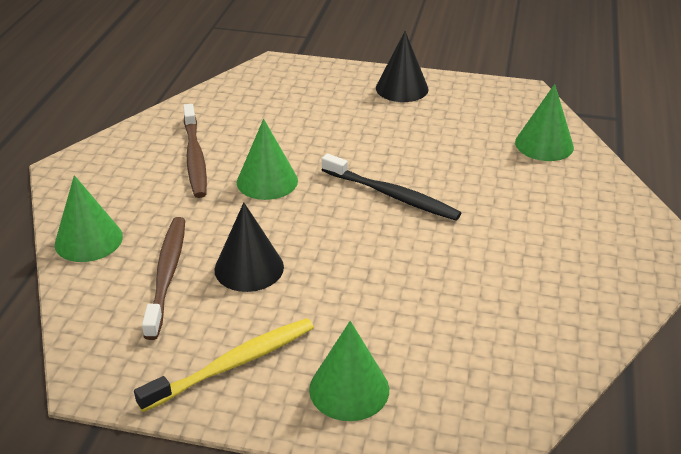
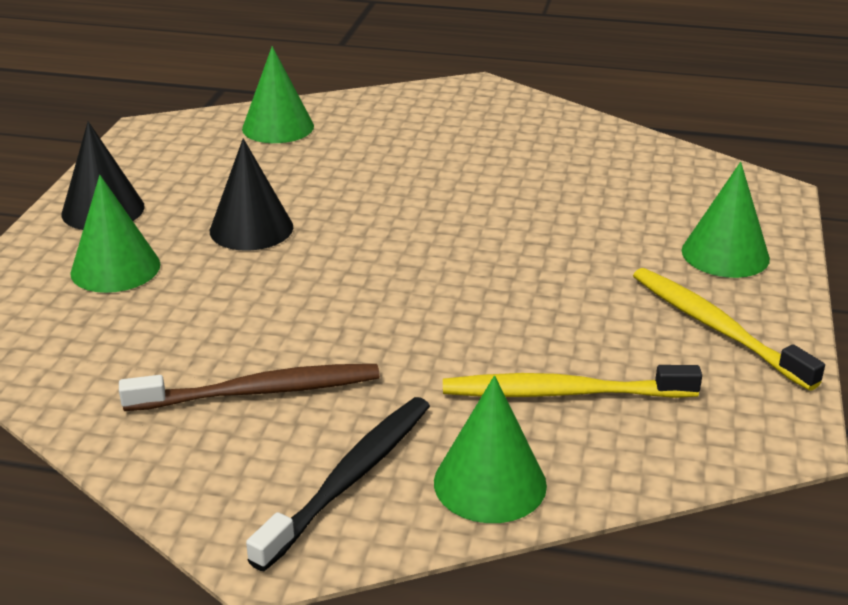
camera: 90 degrees left, 5 degrees down
brown toothbrush [142,217,185,340] -> yellow toothbrush [443,365,702,398]
black cone [215,202,284,292] -> black cone moved to [210,138,293,251]
green cone [237,119,298,200] -> green cone moved to [70,175,160,293]
black toothbrush [322,154,461,220] -> black toothbrush moved to [246,397,430,572]

